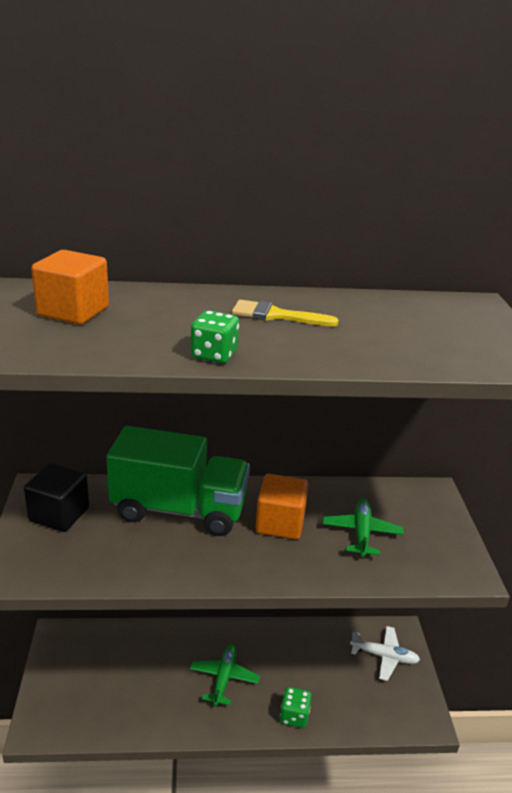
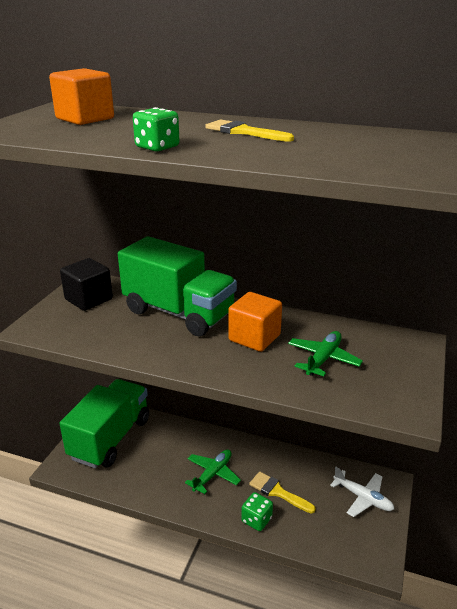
camera: 25 degrees right, 0 degrees up
none -> green truck [59,379,149,468]
none -> yellow brush [249,471,316,513]

